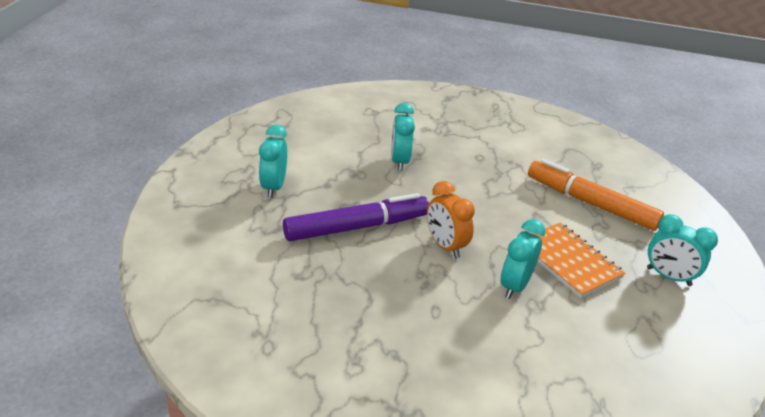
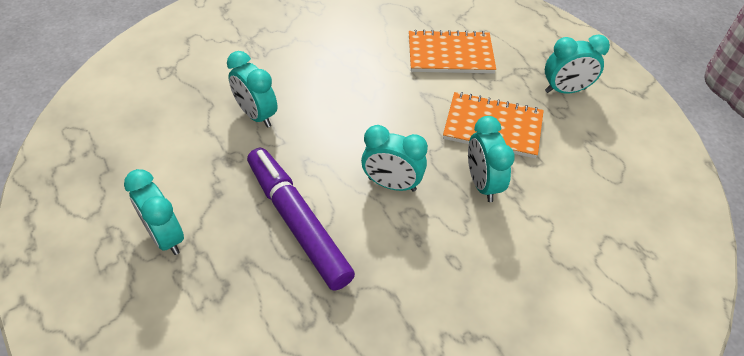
camera: 40 degrees left, 15 degrees up
purple marker [283,193,429,241] -> purple marker turned 60 degrees counterclockwise [247,148,355,291]
orange clock [427,181,475,258] -> turquoise clock [361,125,428,192]
orange marker [528,159,664,231] -> orange notebook [409,30,496,73]

